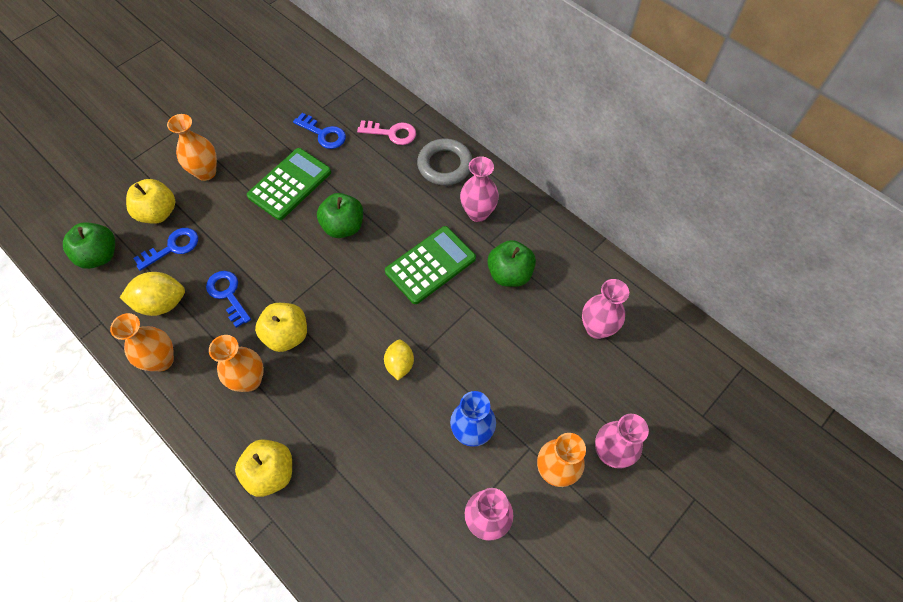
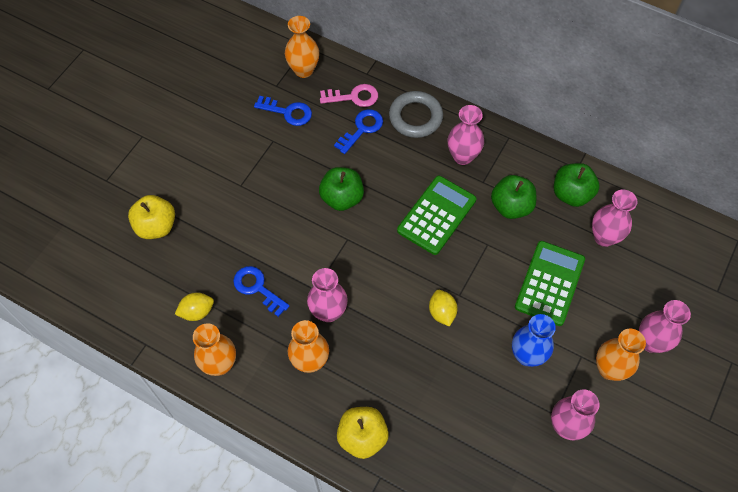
camera: 15 degrees left, 0 degrees up
green apple [63,222,115,269] -> green apple moved to [554,163,599,207]
yellow lemon [120,272,185,316] -> yellow lemon [175,292,214,321], size x0.66
blue key [133,228,198,271] -> blue key moved to [334,109,383,154]
orange vase [167,114,217,181] -> orange vase moved to [285,16,319,78]
green calculator [247,148,331,220] -> green calculator moved to [515,241,585,326]
yellow apple [255,303,307,352] -> pink vase [307,268,348,322]

